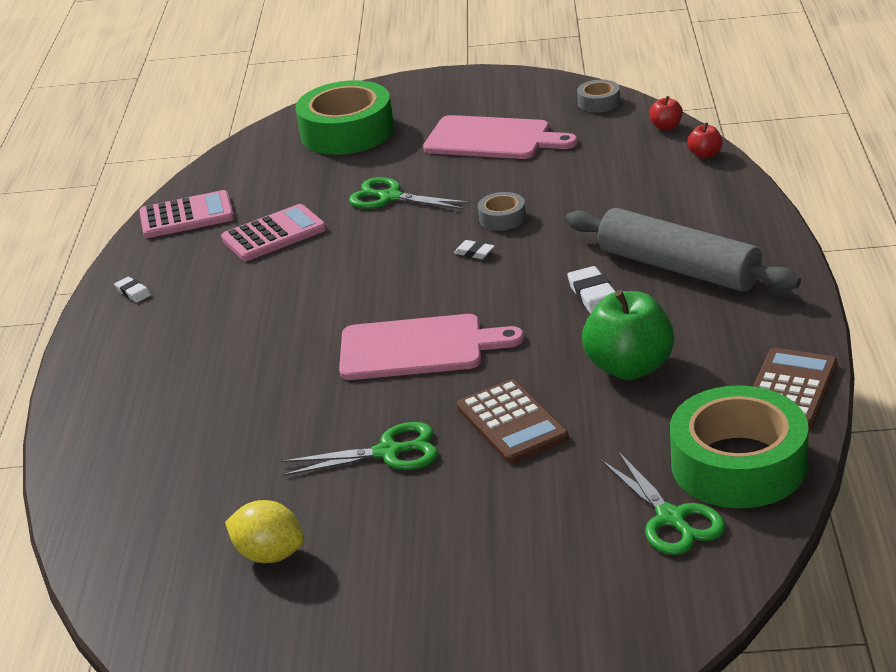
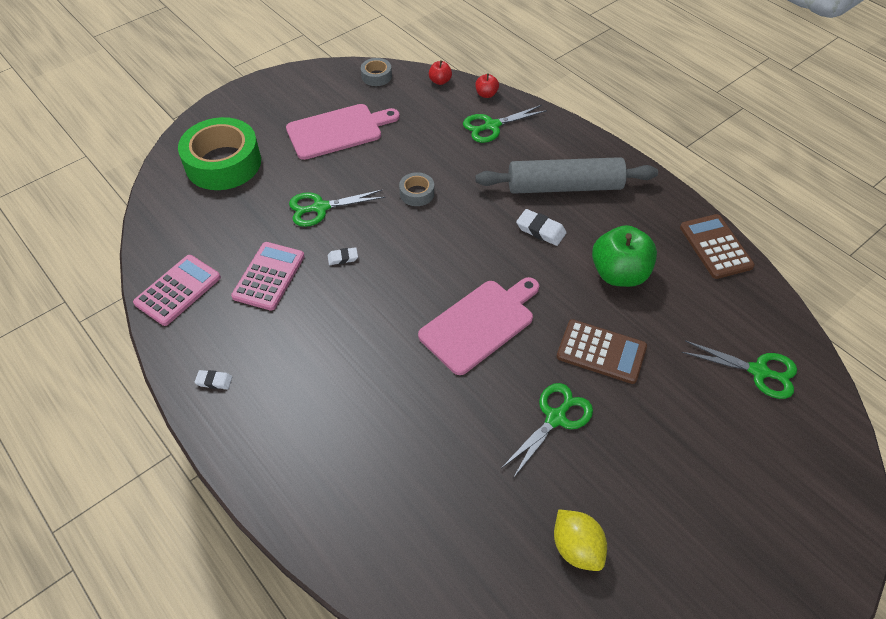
camera: 45 degrees left, 20 degrees up
yellow lemon [225,500,304,563] -> yellow lemon turned 75 degrees clockwise [554,509,607,571]
white eraser [454,240,495,259] -> white eraser moved to [328,247,358,265]
green tape [670,385,809,508] -> none
none -> green scissors [463,105,547,143]

